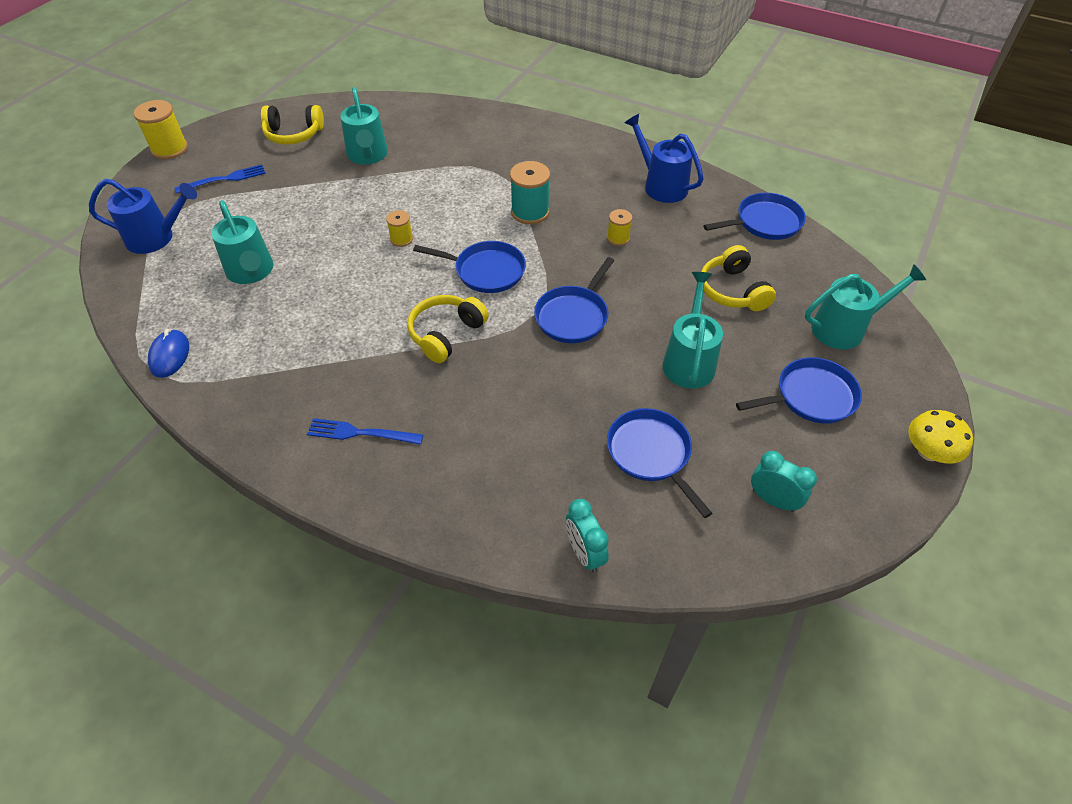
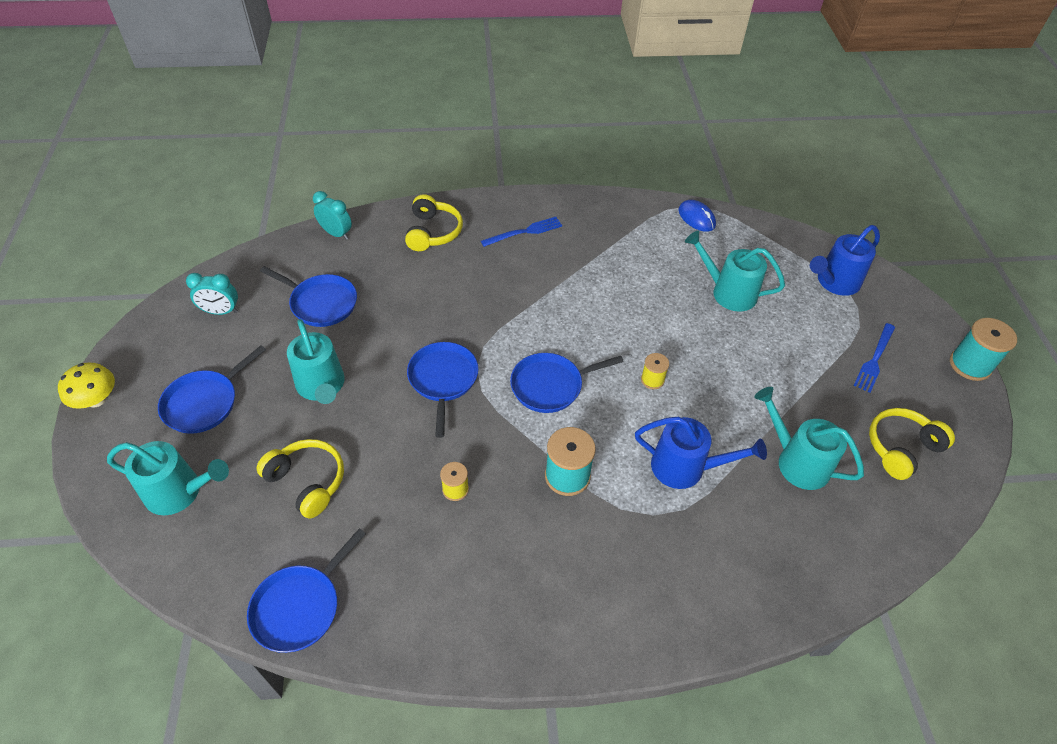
camera: 145 degrees right, 0 degrees up
yellow spool [134,100,188,159] -> turquoise spool [950,318,1017,381]
yellow headphones [407,295,489,363] -> yellow headphones moved to [405,194,463,251]
blue watering can [625,114,703,203] -> blue watering can moved to [635,417,767,489]
turquoise watering can [805,264,926,349] -> turquoise watering can turned 120 degrees counterclockwise [107,441,229,515]

